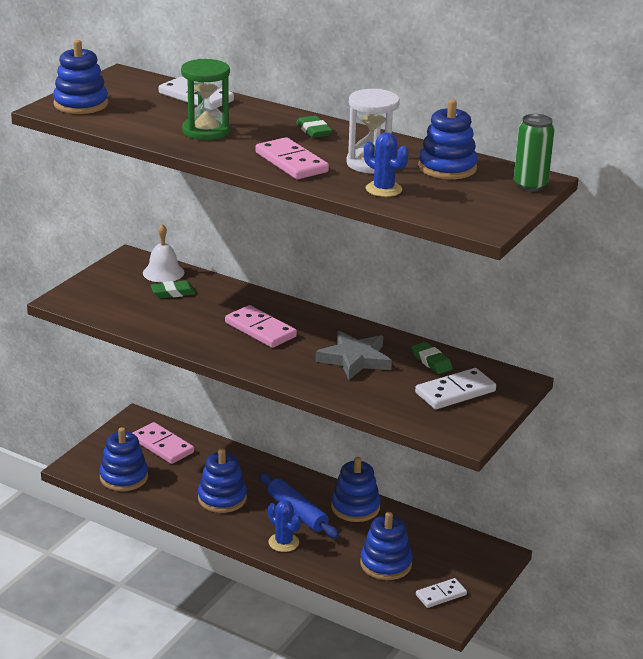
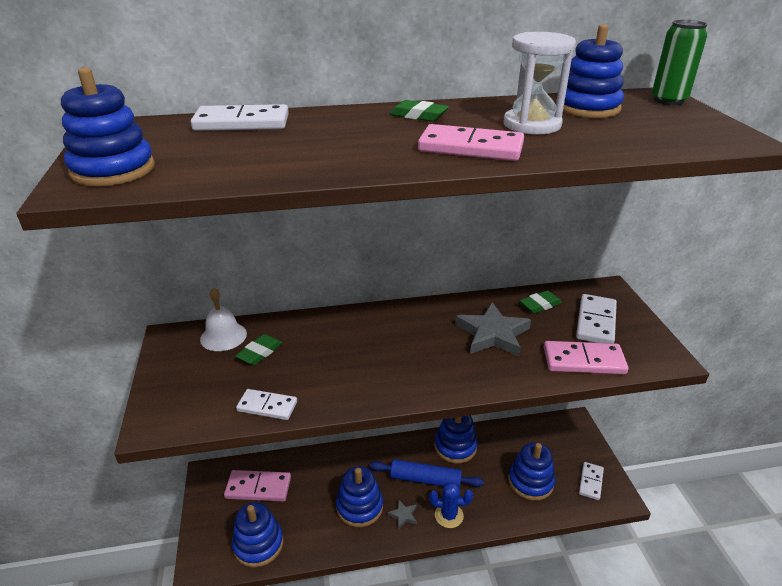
camera: 40 degrees left, 5 degrees up
green hourglass [181,59,230,140] -> none
pink domino [225,305,297,348] -> pink domino moved to [544,341,629,374]
blue cactus [364,132,409,197] -> none
green eraser [412,342,453,374] -> green eraser turned 45 degrees counterclockwise [520,290,562,313]
none -> white domino [236,389,297,420]
none -> grey star [387,500,417,529]

